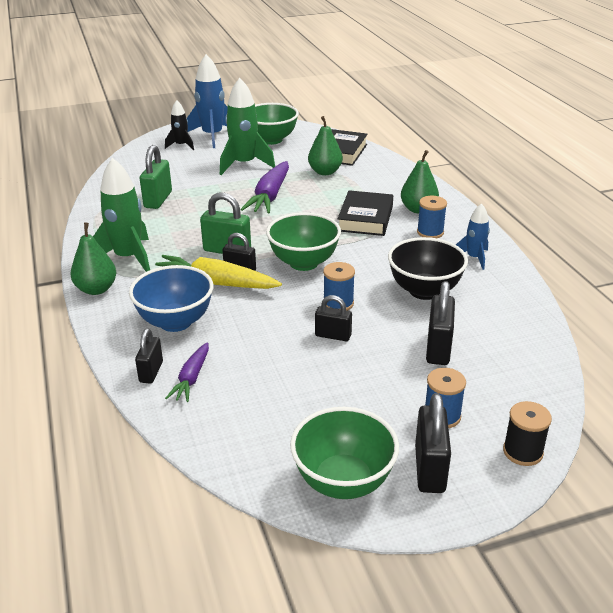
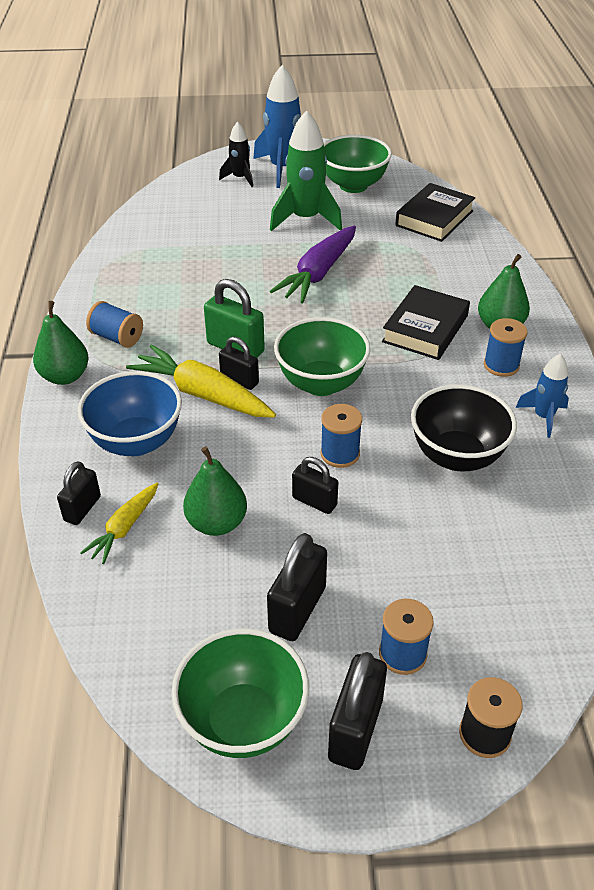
camera: 15 degrees right, 10 degrees up
green rocket [93,158,150,272] -> blue spool [86,301,143,348]
green padlock [140,145,172,209] -> none
purple carrot [165,342,209,402] -> yellow carrot [80,483,158,564]
green pear [308,116,343,175] -> green pear moved to [183,446,247,536]
black padlock [426,281,455,365] -> black padlock moved to [267,533,327,641]

